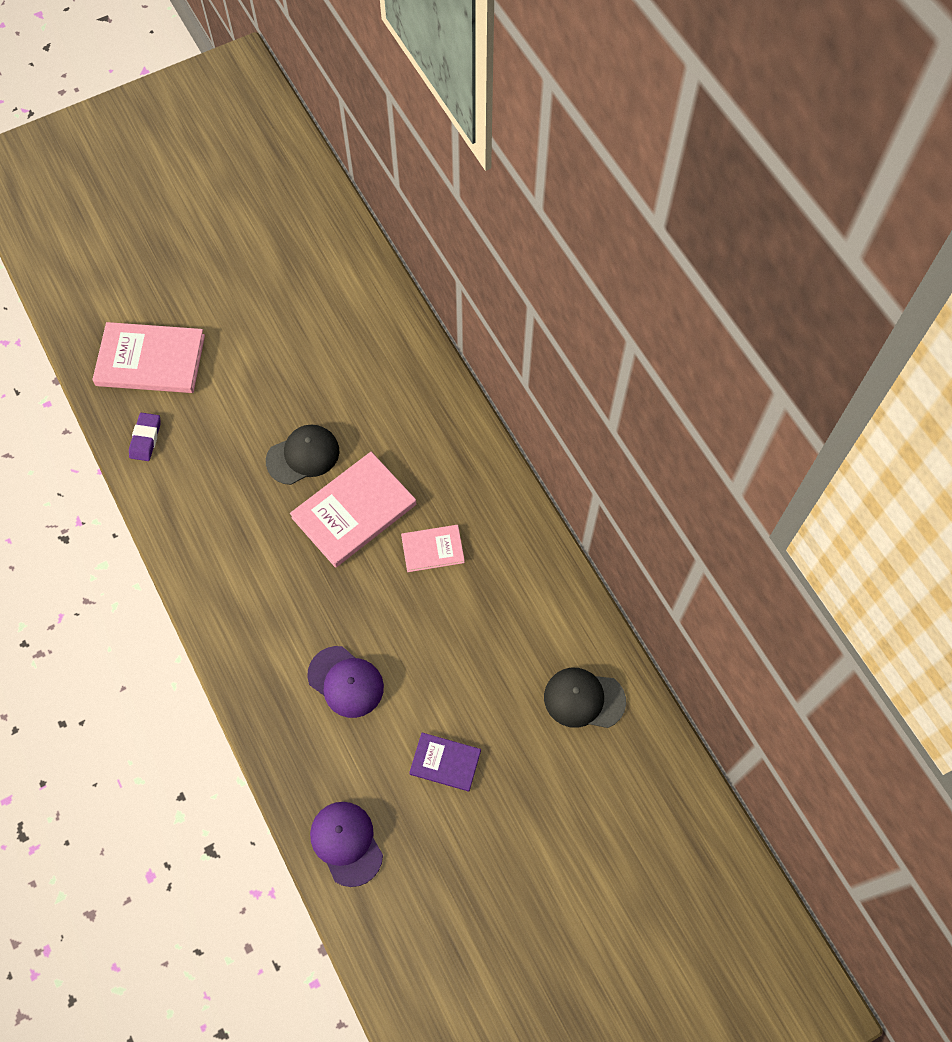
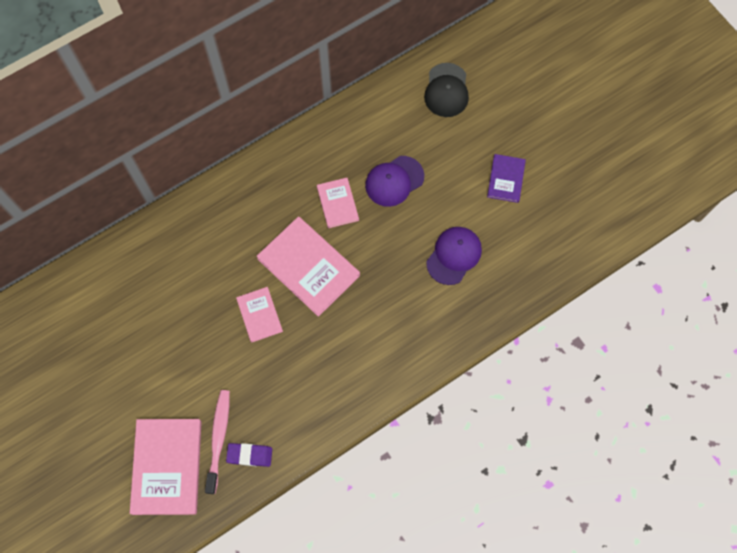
camera: 95 degrees left, 5 degrees up
black cap [266,425,339,485] -> pink book [236,287,283,343]
purple cap [310,802,383,887] -> purple cap moved to [365,156,424,207]
none -> pink toothbrush [205,390,230,494]

